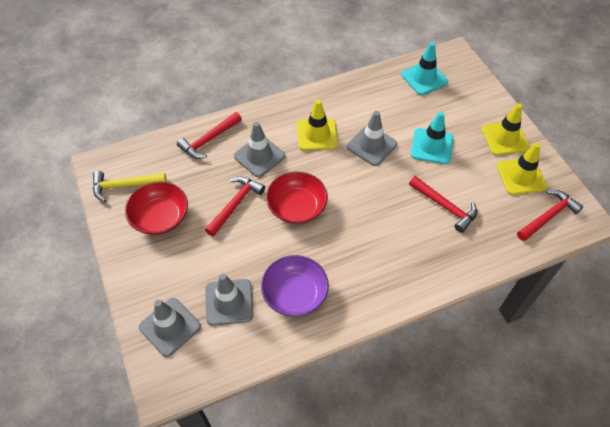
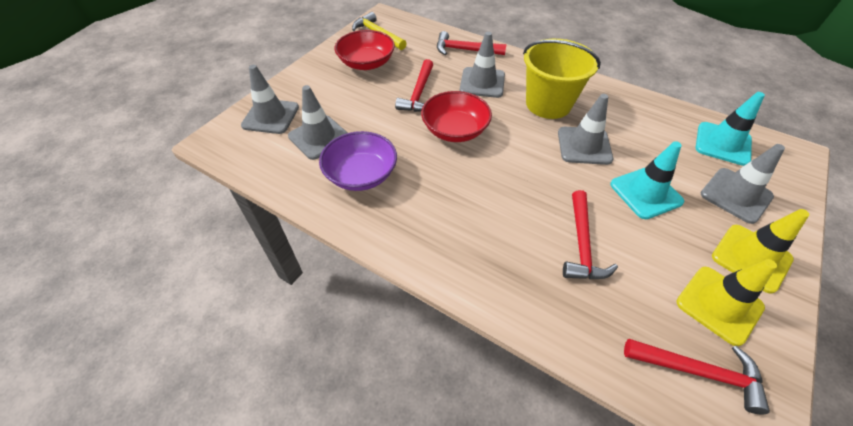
camera: 55 degrees right, 5 degrees down
red hammer [205,177,265,236] -> red hammer turned 105 degrees clockwise [395,59,433,112]
yellow traffic cone [297,99,338,151] -> yellow bucket [523,39,601,119]
none -> grey traffic cone [701,144,785,224]

